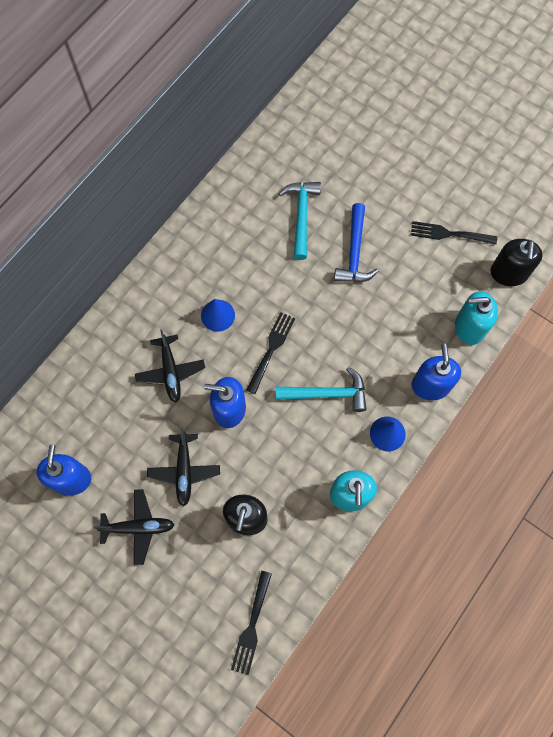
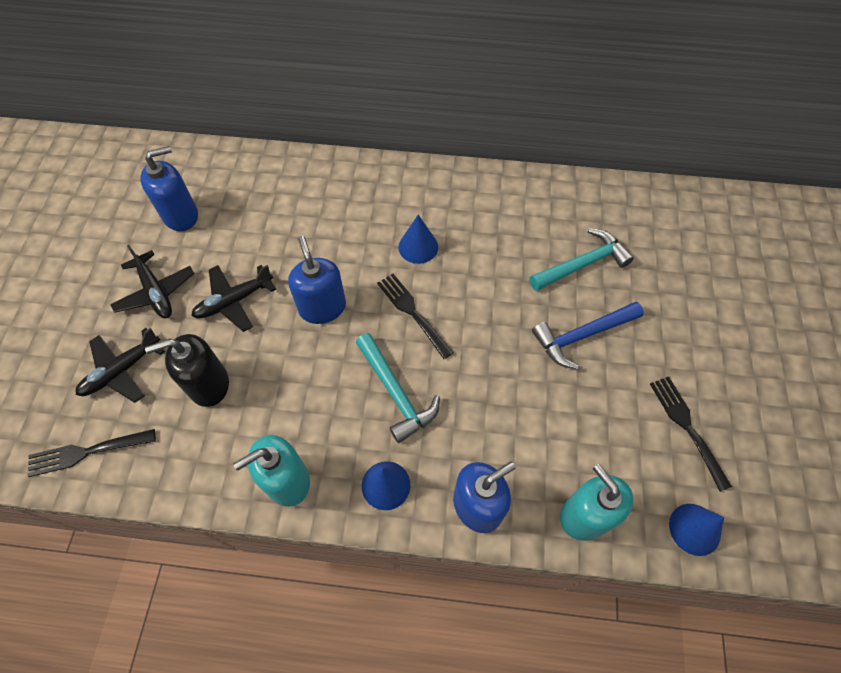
camera: 60 degrees right, 10 degrees down
black plane [135,330,205,402] -> black plane moved to [75,328,165,403]
black fork [246,312,295,394] -> black fork turned 120 degrees counterclockwise [377,274,454,359]
black soap dispenser [491,239,543,286] -> blue cone [669,504,724,556]

